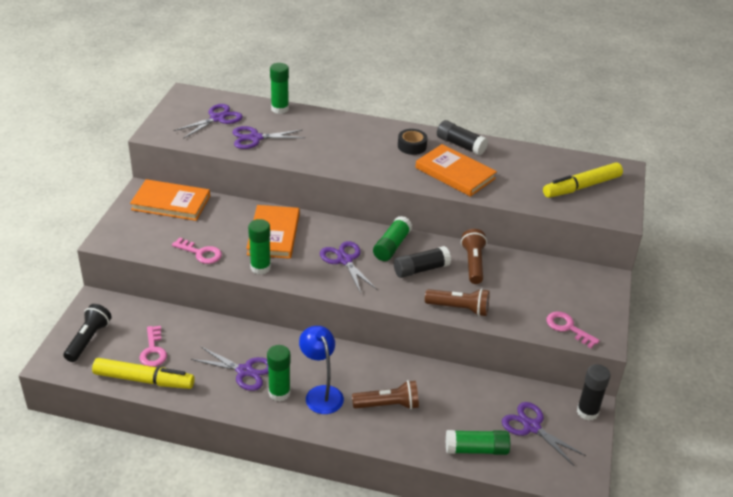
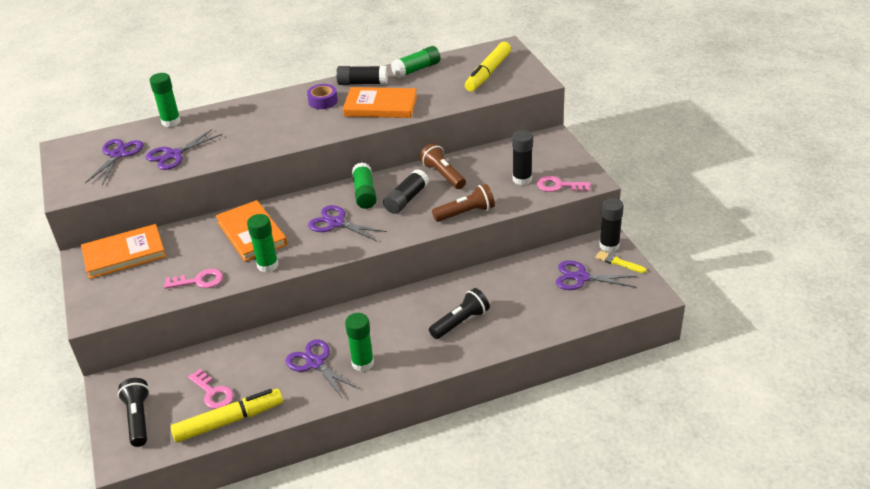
camera: 30 degrees left, 0 degrees up
purple scissors [191,346,268,391] -> purple scissors turned 120 degrees counterclockwise [285,339,359,399]
blue lamp [299,326,344,414] -> none
brown flashlight [352,380,419,410] -> black flashlight [429,288,490,339]
black tape [398,129,427,155] -> purple tape [307,84,338,109]
green glue stick [446,430,510,455] -> green glue stick moved to [391,46,440,78]
none -> black glue stick [512,130,533,185]
none -> yellow brush [595,250,647,273]

